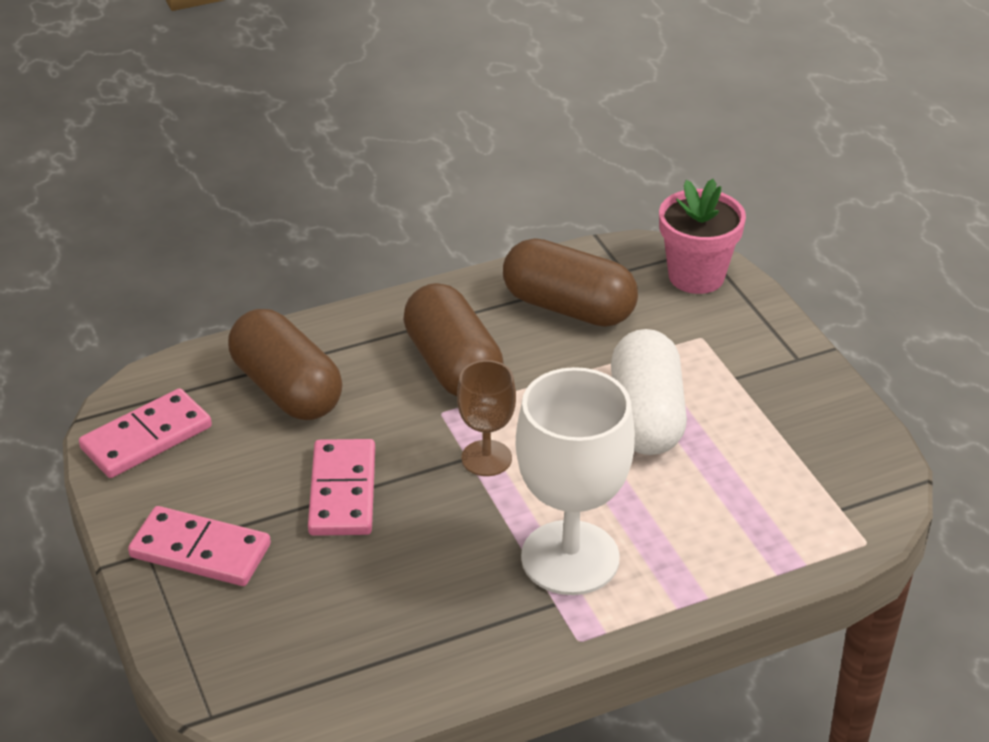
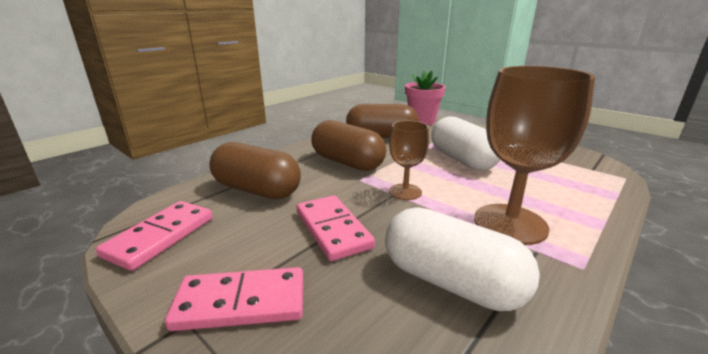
camera: 25 degrees left, 15 degrees down
white goblet [516,367,635,595] -> brown goblet [474,66,595,245]
none -> white capsule [385,207,540,311]

